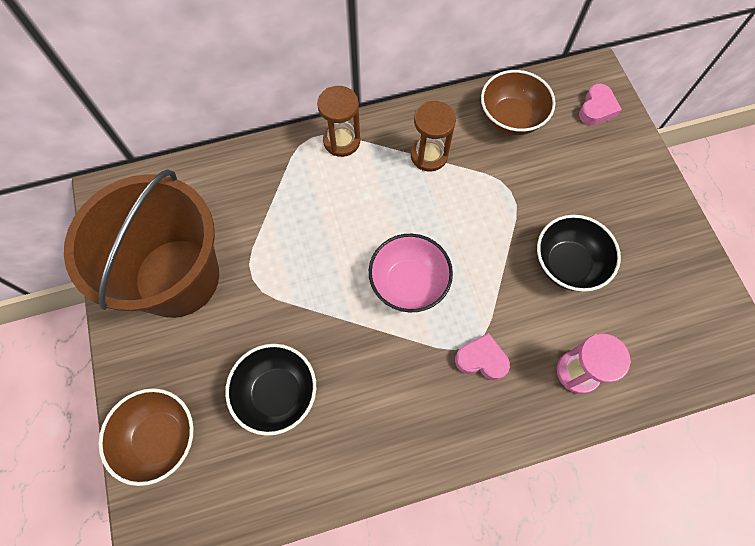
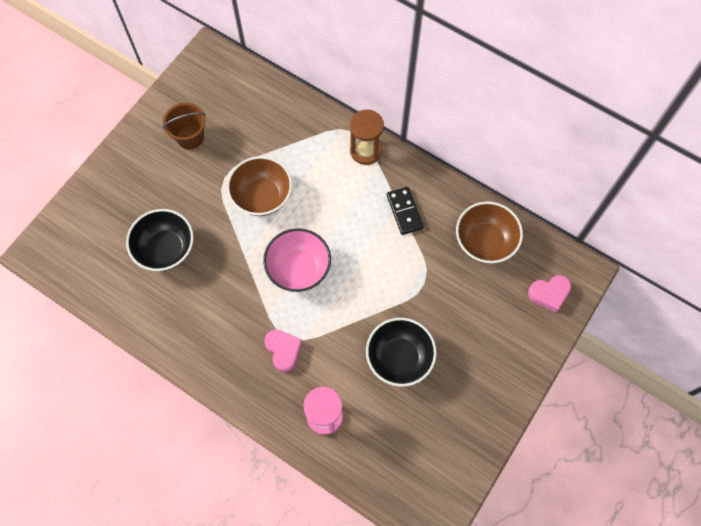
camera: 50 degrees right, 0 degrees up
brown bucket [64,169,219,318] -> brown bucket [163,103,206,149], size x0.42
brown bowl [99,388,194,486] -> brown bowl moved to [227,156,292,216]
brown hourglass [411,101,456,171] -> black domino [387,187,424,235]

